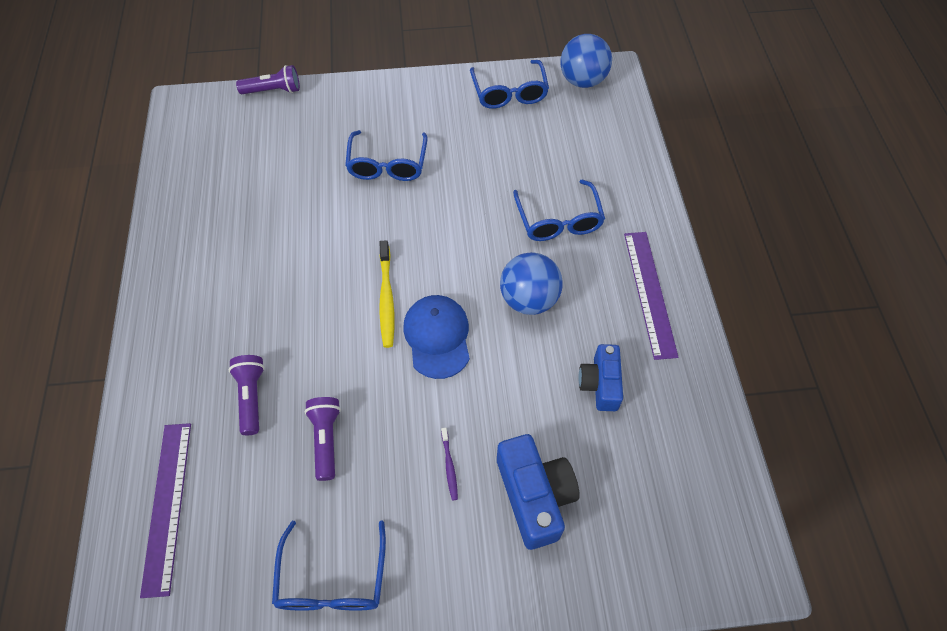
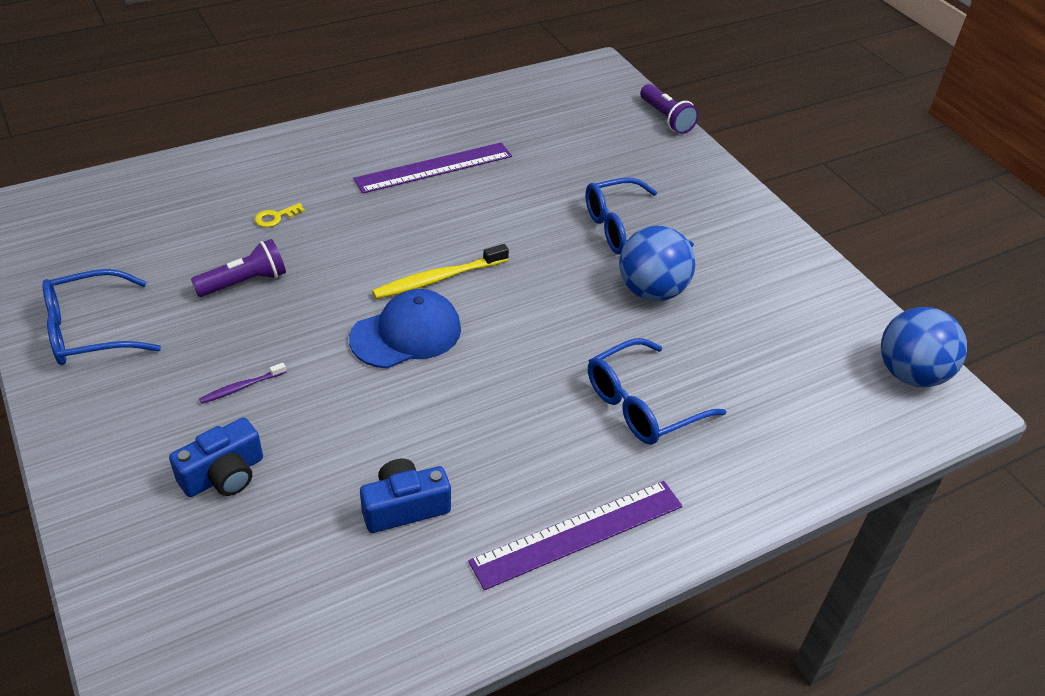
camera: 65 degrees right, 15 degrees down
purple ruler [140,423,191,598] -> purple ruler moved to [353,143,512,194]
purple flashlight [229,355,265,435] -> yellow key [255,203,305,227]
blue glasses [470,60,549,109] -> none
blue camera [497,434,579,550] -> blue camera [169,417,263,497], size x0.66
blue ball [500,252,563,315] -> blue ball moved to [619,225,695,301]

